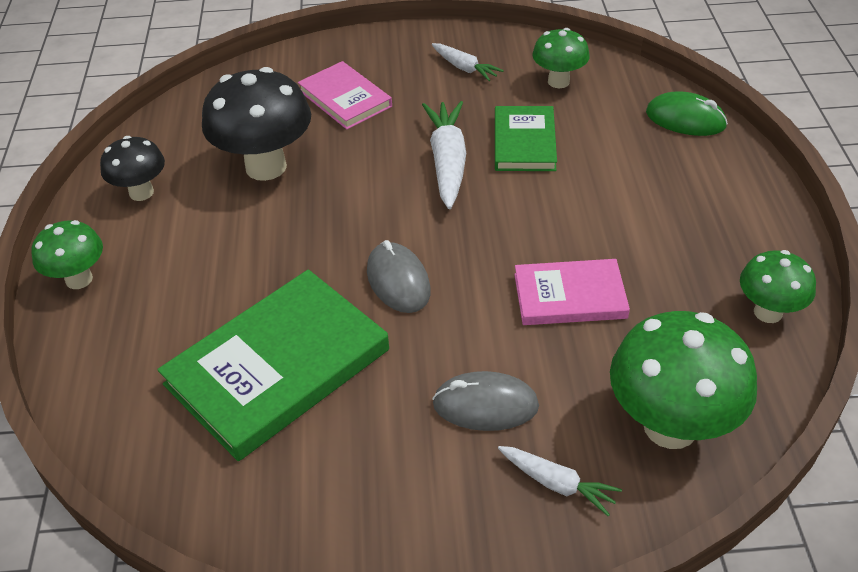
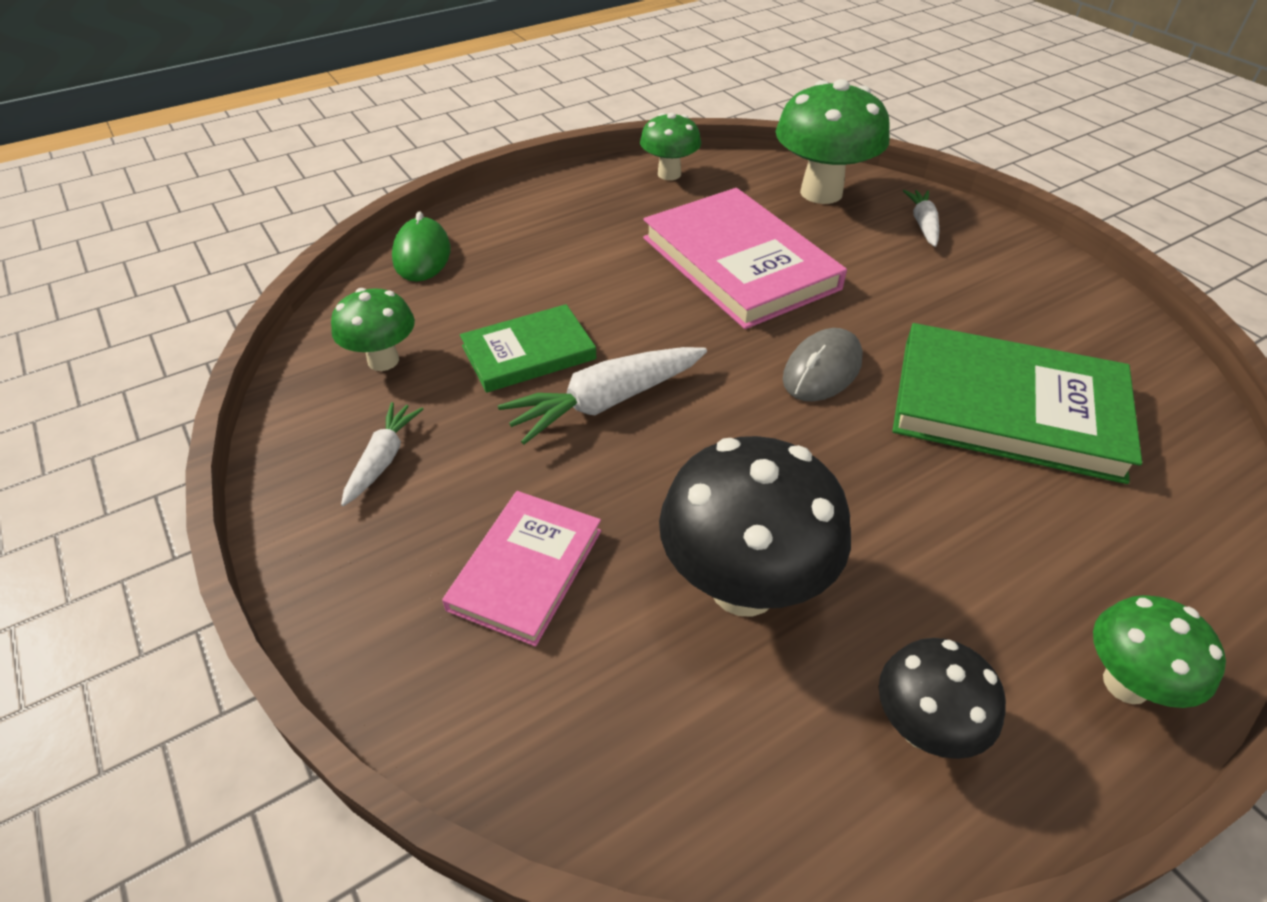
camera: 120 degrees left, 0 degrees up
grey mouse [432,371,539,431] -> none
pink book [514,259,630,325] -> pink book [643,188,847,329], size x1.73

